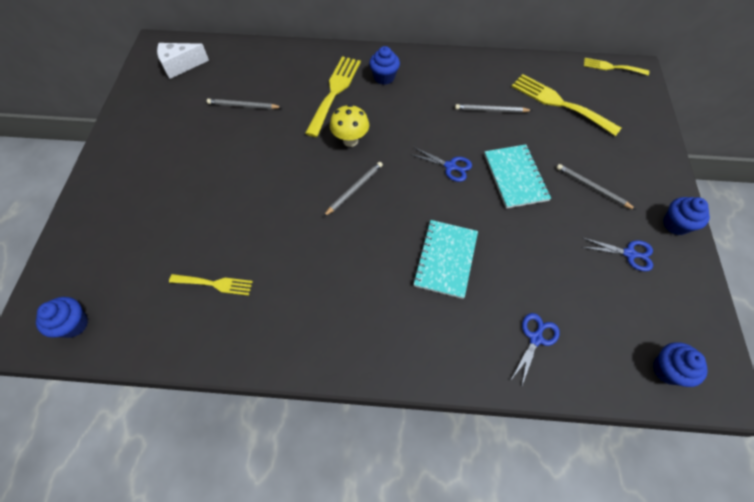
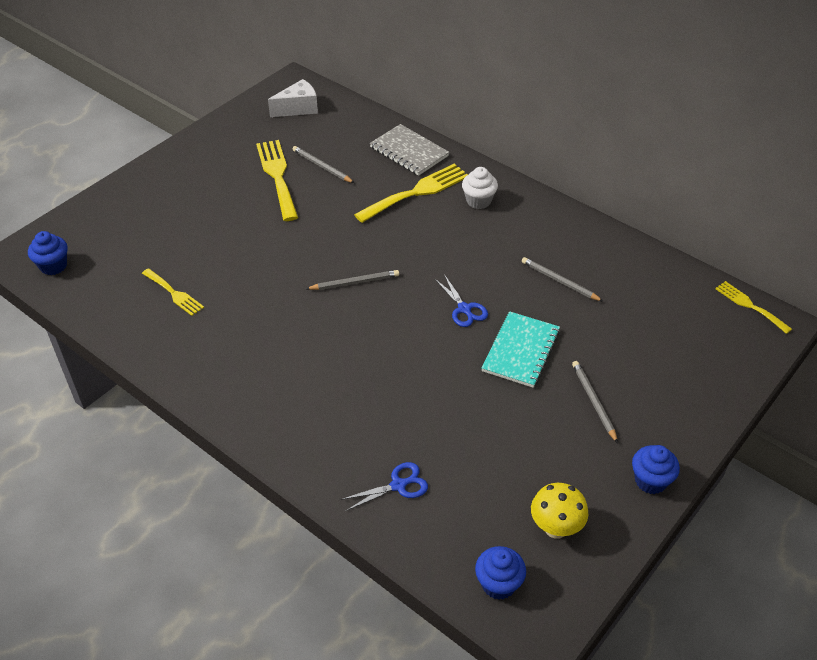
camera: 35 degrees right, 15 degrees down
white cheese [157,43,209,79] -> white cheese turned 135 degrees clockwise [268,79,318,117]
yellow mushroom [330,104,369,147] -> yellow mushroom moved to [531,483,588,539]
blue cupcake [369,46,400,85] -> white cupcake [462,167,498,209]
turquoise notebook [413,220,478,299] -> none
yellow fork [511,74,621,136] -> yellow fork moved to [256,140,298,221]
blue scissors [582,238,653,271] -> none
none -> grey notebook [370,124,449,176]

